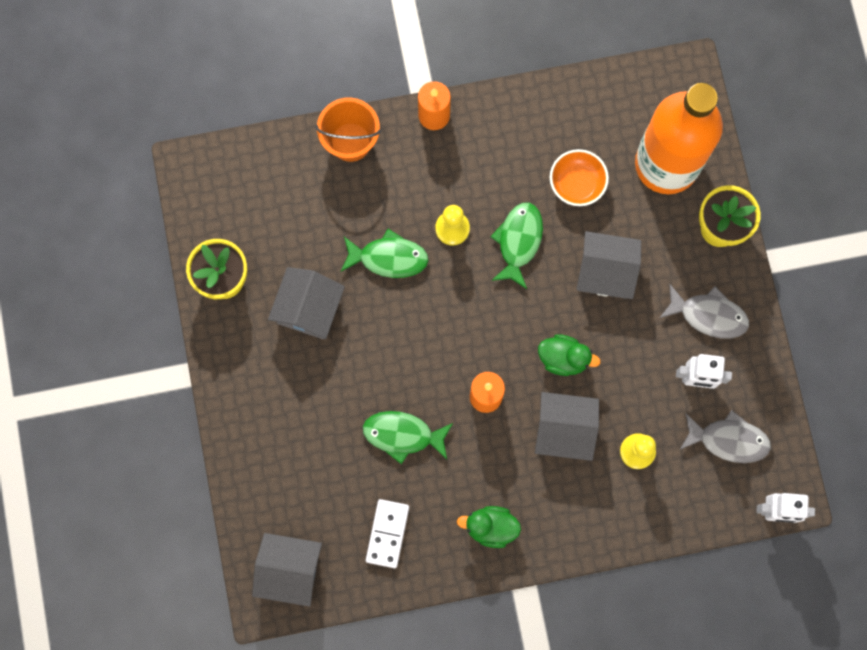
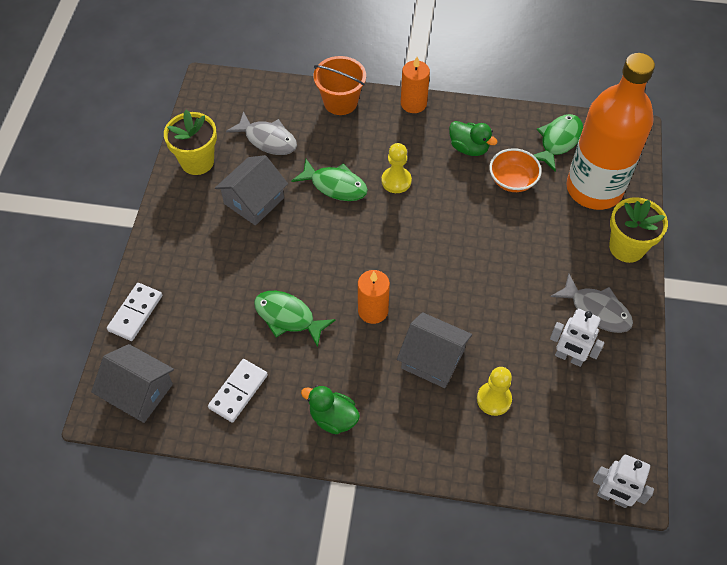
camera: 20 degrees right, 20 degrees down
green fish [490,203,543,289] -> green fish moved to [534,114,583,172]
green duck [538,334,601,376] -> green duck moved to [449,121,498,156]
grey house [577,231,641,299] -> none
grey fish [680,410,771,463] -> grey fish moved to [226,111,297,155]
none -> white domino [107,283,162,341]

